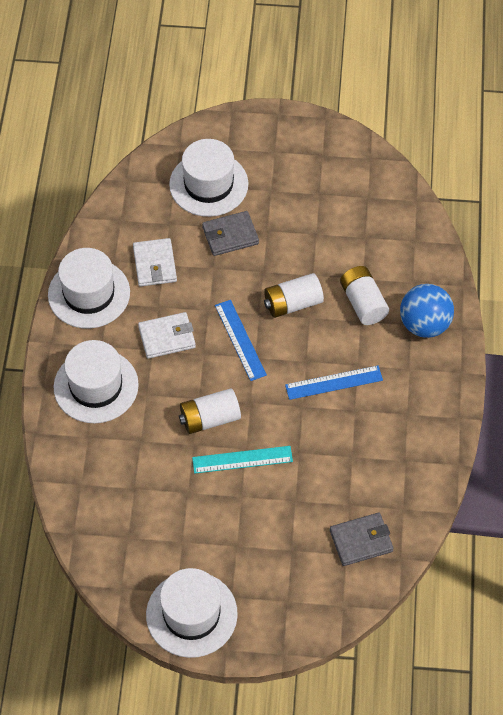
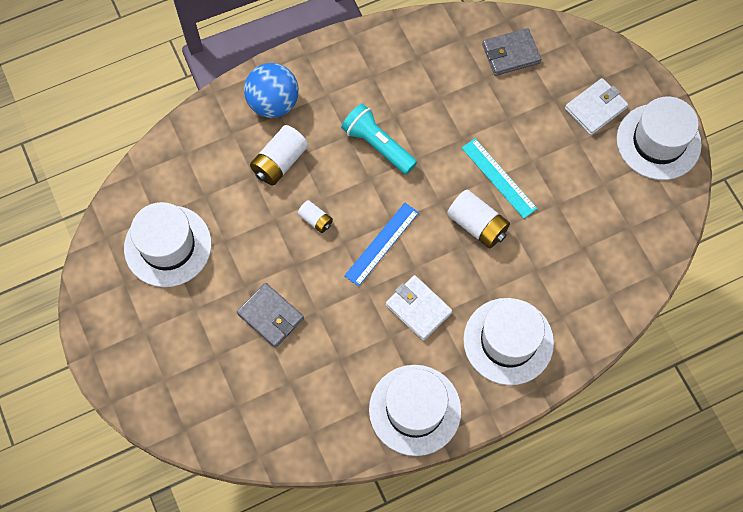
camera: 120 degrees left, 10 degrees up
white wallet [133,238,177,287] -> white wallet moved to [565,78,628,135]
white hat [169,139,248,217] -> white hat moved to [124,202,212,287]
white battery [264,273,324,318] -> white battery [297,200,333,233], size x0.57
blue ruler [285,366,383,400] -> turquoise flashlight [341,104,417,175]
grey wallet [330,513,394,566] -> grey wallet turned 60 degrees counterclockwise [482,28,541,76]

